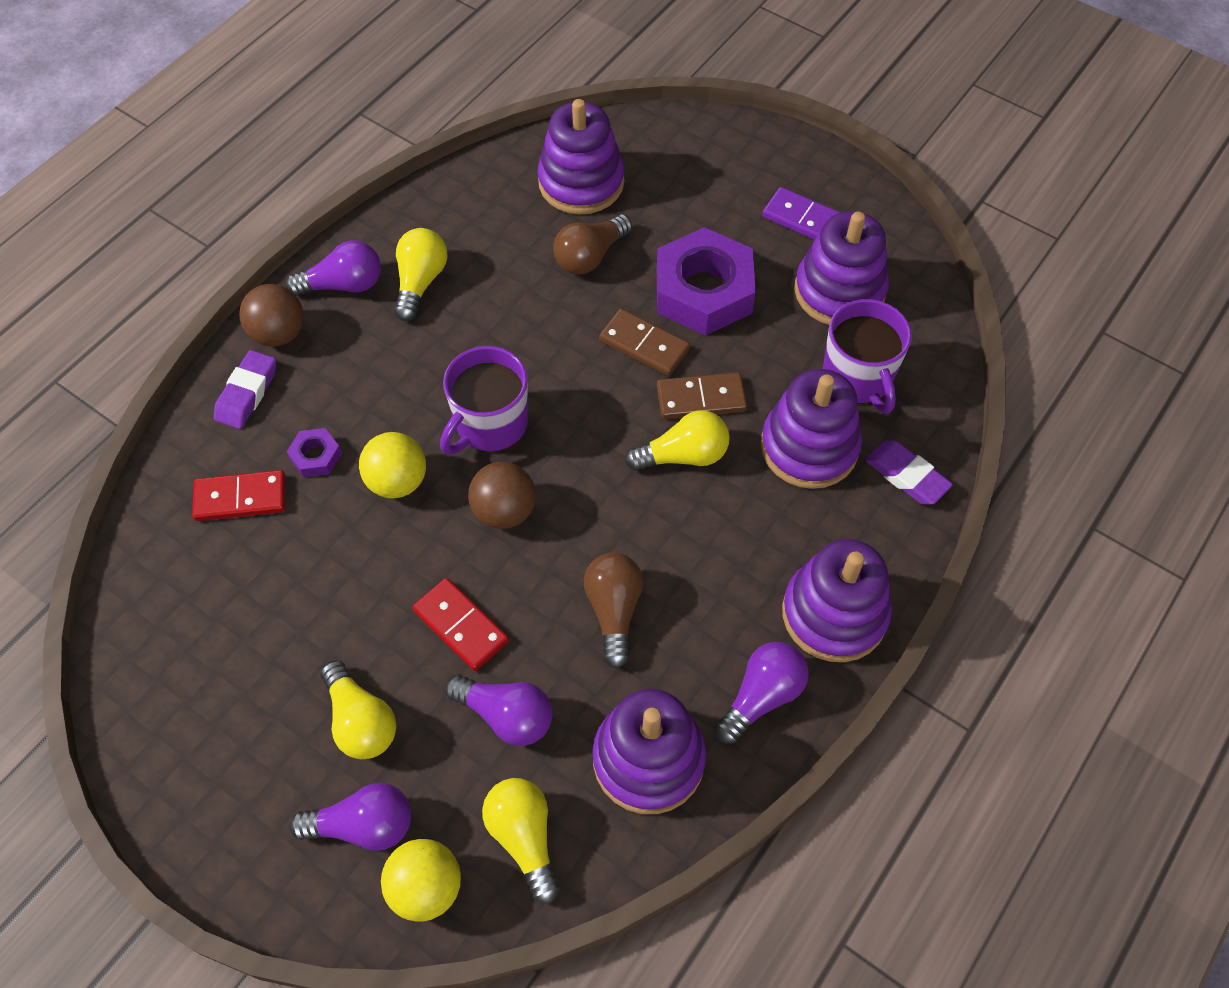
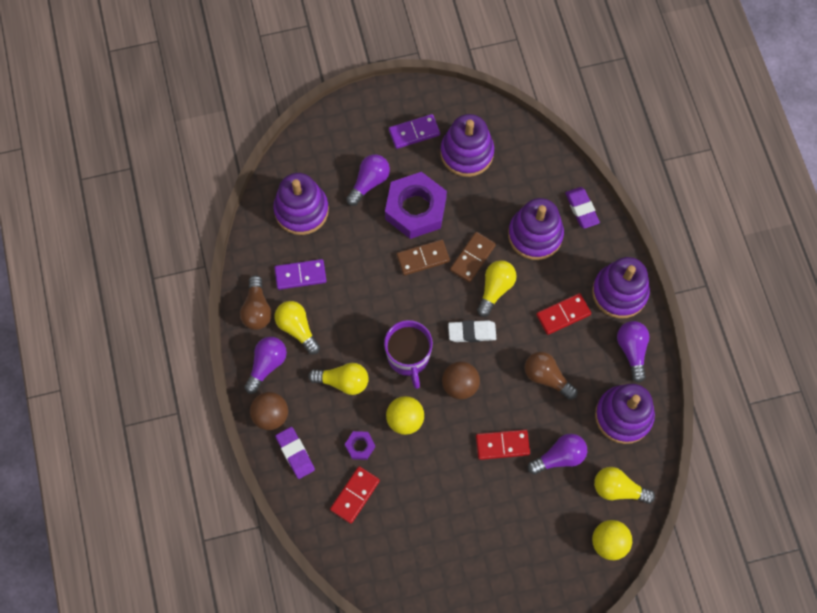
camera: 50 degrees left, 10 degrees up
purple light bulb [290,783,411,851] -> purple light bulb moved to [346,154,390,206]
yellow light bulb [320,660,396,759] -> yellow light bulb moved to [308,363,369,395]
brown light bulb [553,214,632,275] -> brown light bulb moved to [240,275,272,330]
purple mug [823,299,912,414] -> none
purple eraser [865,440,953,505] -> purple eraser turned 75 degrees clockwise [565,187,600,229]
none -> purple domino [274,259,326,290]
none -> white eraser [448,320,496,342]
none -> red domino [536,293,591,335]

